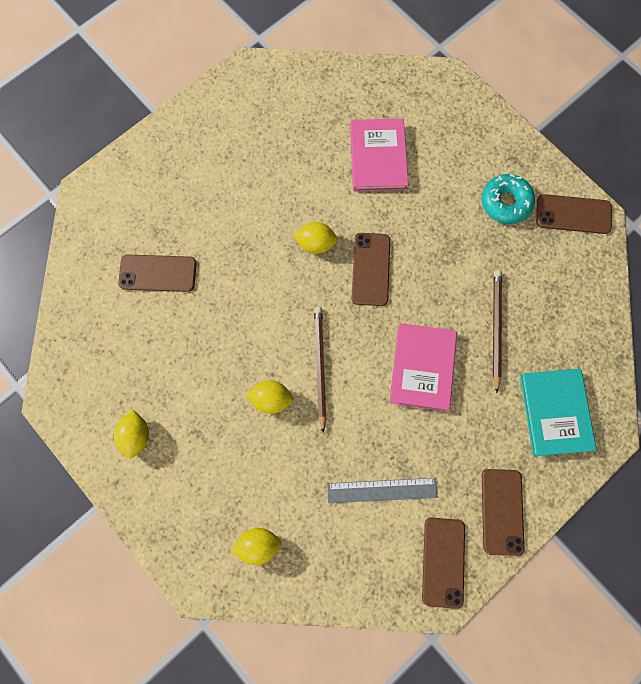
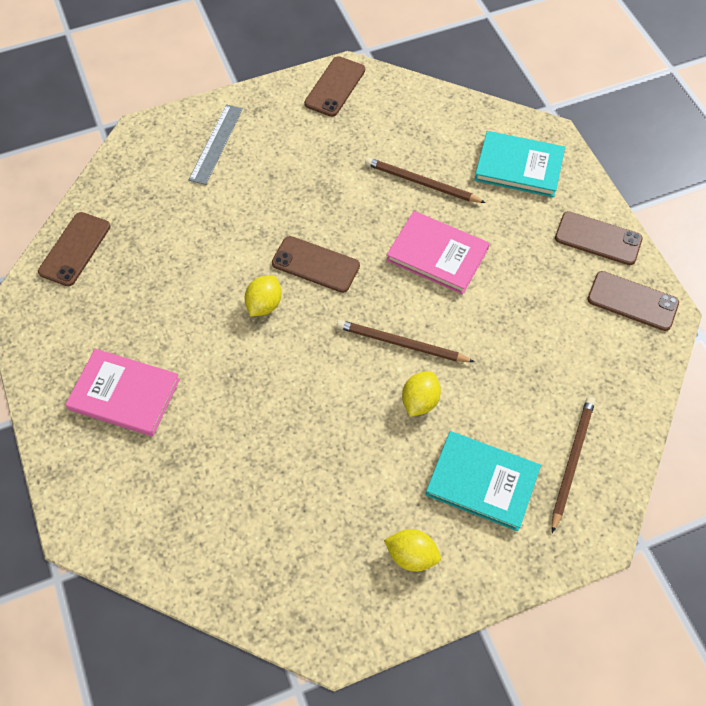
camera: 70 degrees left, 15 degrees down
brown phone [118,254,197,292] -> brown phone moved to [38,212,110,286]
yellow lemon [231,528,281,565] -> brown pencil [552,397,595,533]
grey ruler [327,478,438,503] -> grey ruler moved to [189,104,243,185]
pink book [350,118,408,191] -> pink book moved to [65,349,180,436]
turquoise donut [482,174,535,224] -> none
none -> turquoise book [425,431,541,531]

